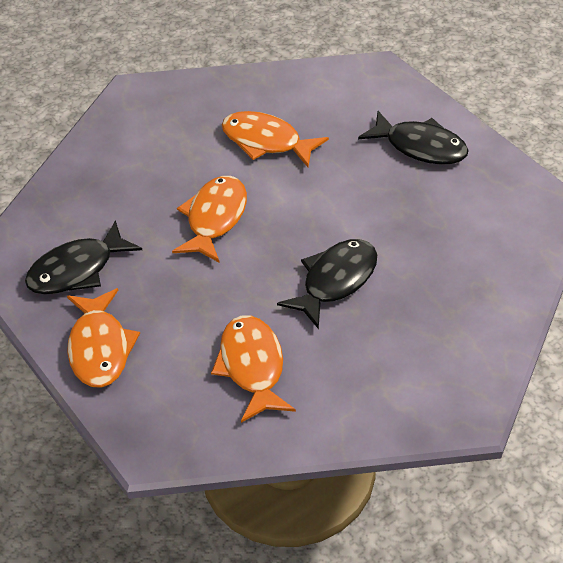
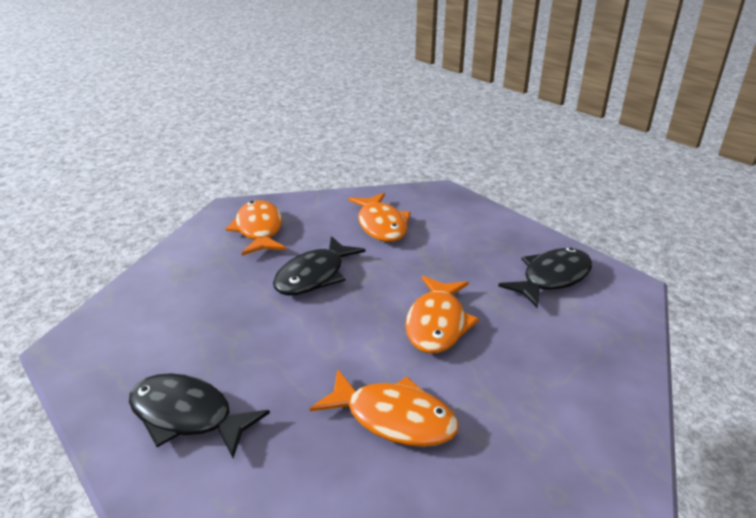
camera: 175 degrees right, 15 degrees down
orange fish [67,288,140,388] -> orange fish moved to [226,200,286,256]

